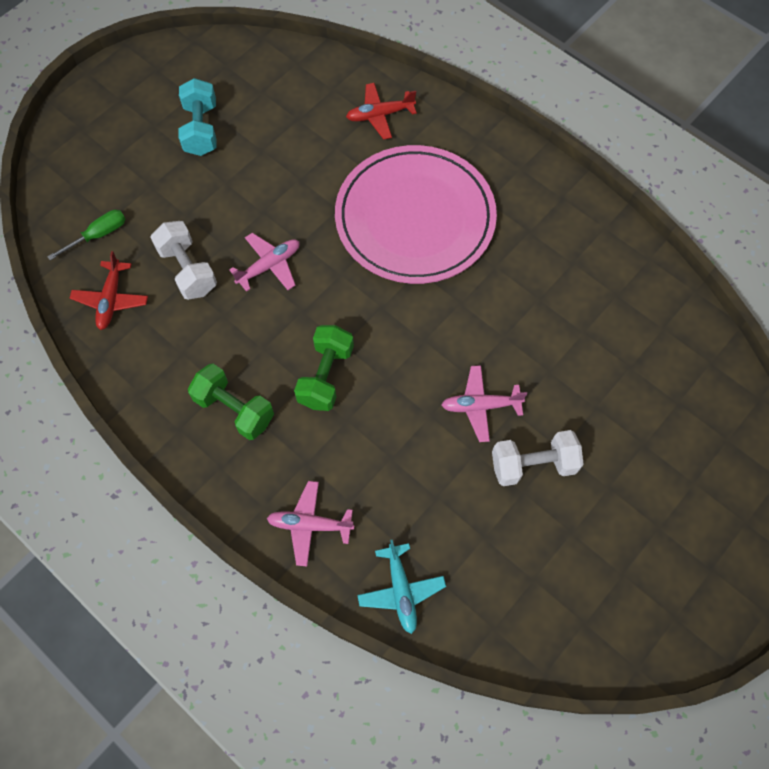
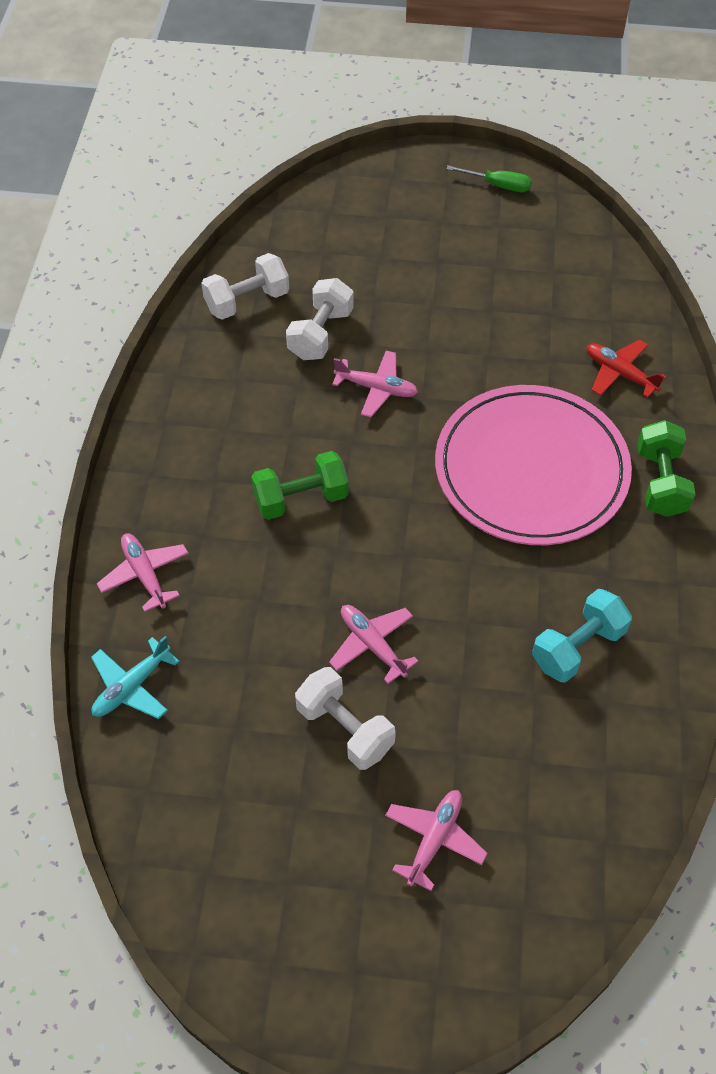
camera: 55 degrees right, 10 degrees down
green screwdriver [47,210,125,260] -> green screwdriver moved to [446,165,532,192]
red plane [70,251,148,330] -> white dumbbell [201,253,289,320]
turquoise dumbbell [179,78,217,156] -> turquoise dumbbell moved to [532,589,632,683]
green dumbbell [188,364,274,440] -> green dumbbell moved to [637,420,696,517]
none -> pink plane [385,790,488,891]

